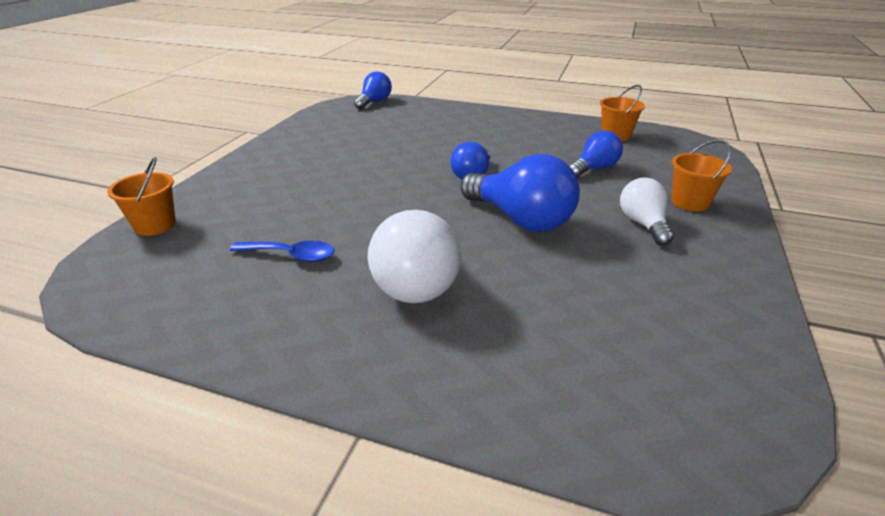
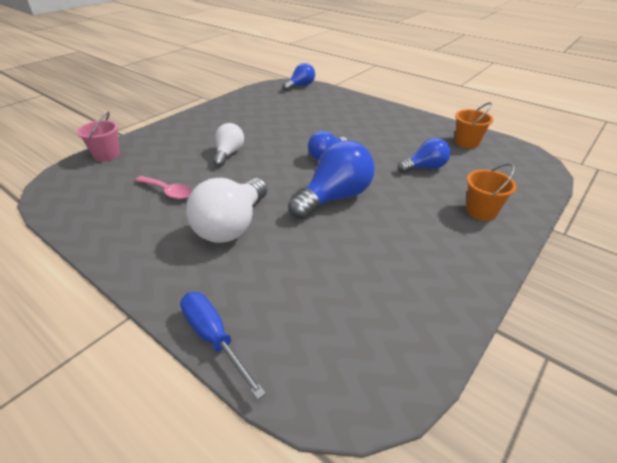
camera: 20 degrees right, 5 degrees up
orange bucket [107,157,176,236] -> pink bucket [77,111,120,161]
blue spoon [230,241,334,262] -> pink spoon [135,176,192,199]
blue light bulb [461,154,580,232] -> blue light bulb turned 105 degrees counterclockwise [288,140,375,219]
white light bulb [620,177,674,246] -> white light bulb moved to [213,123,244,167]
none -> blue screwdriver [180,292,266,400]

